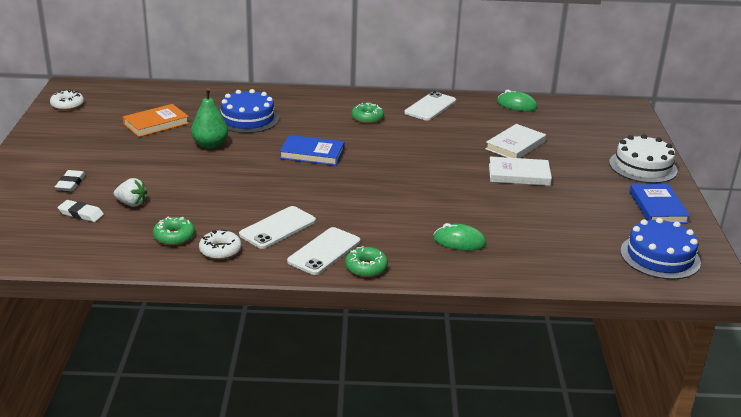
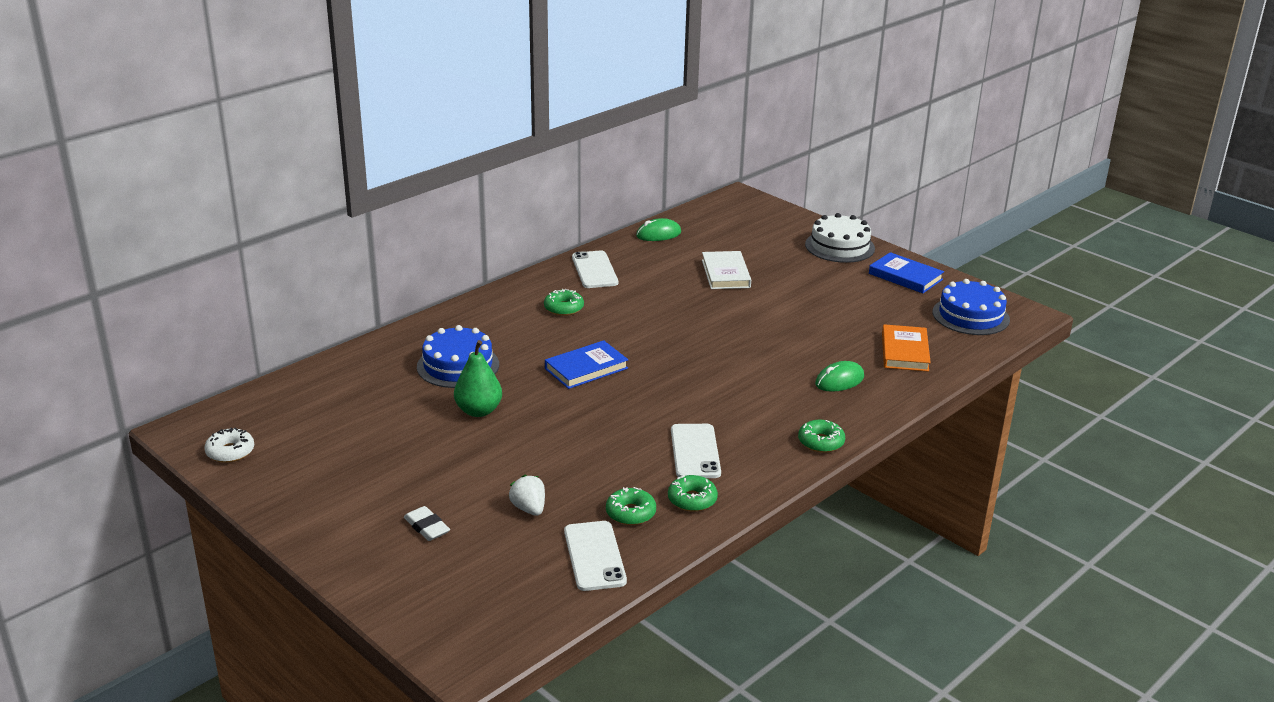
camera: 45 degrees left, 0 degrees up
white eraser [58,200,104,222] -> none
white strawberry [114,178,147,207] -> white strawberry turned 90 degrees counterclockwise [509,475,545,516]
orange book [123,104,189,137] -> orange book moved to [882,324,931,372]
white donut [199,229,241,260] -> green donut [668,475,718,512]
white phone [287,227,360,275] -> white phone moved to [564,521,627,591]
white book [489,156,552,186] -> none

